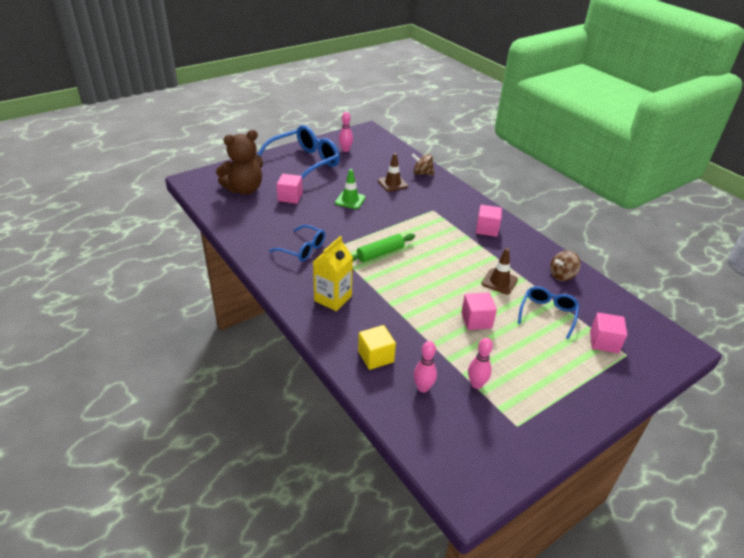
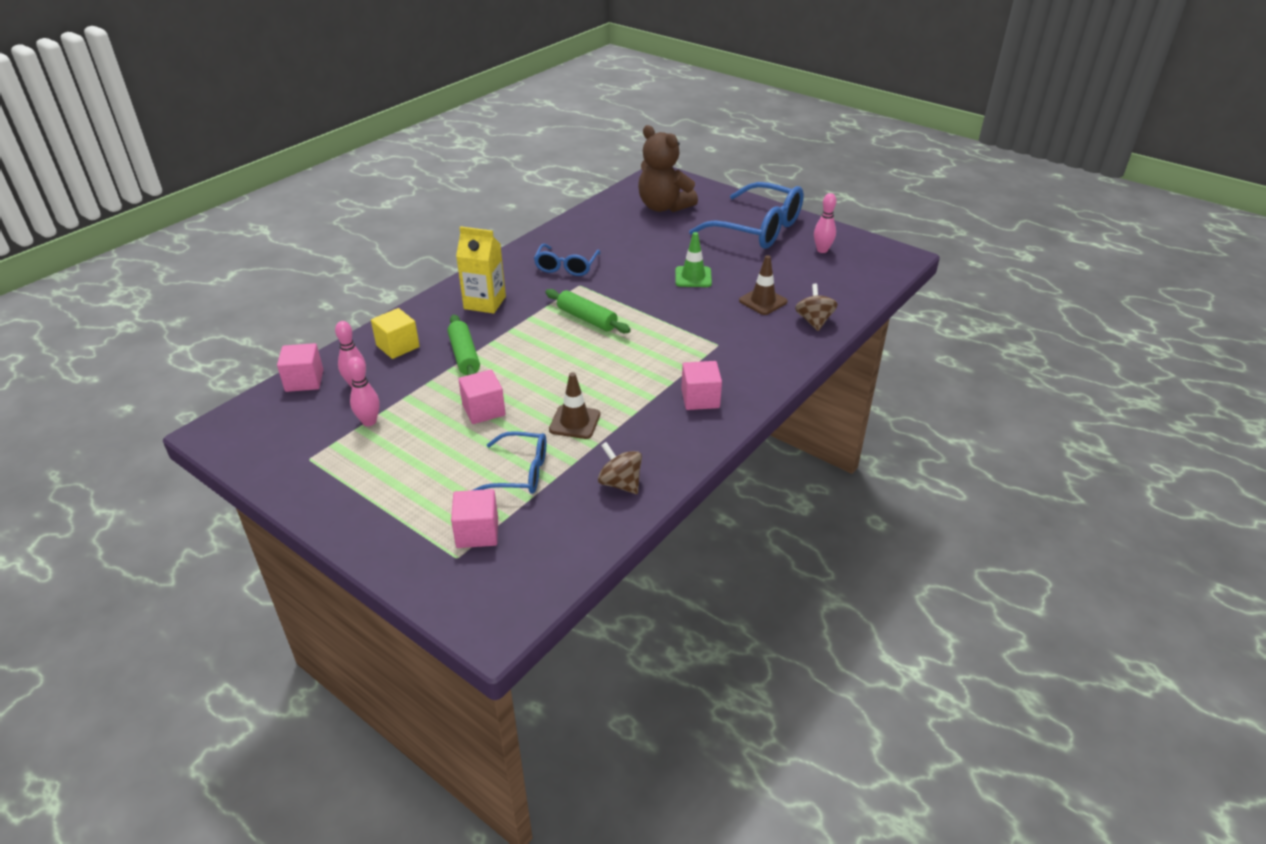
camera: 75 degrees right, 0 degrees up
pink cube [277,174,303,204] -> pink cube moved to [277,343,323,392]
none -> green rolling pin [448,315,480,375]

